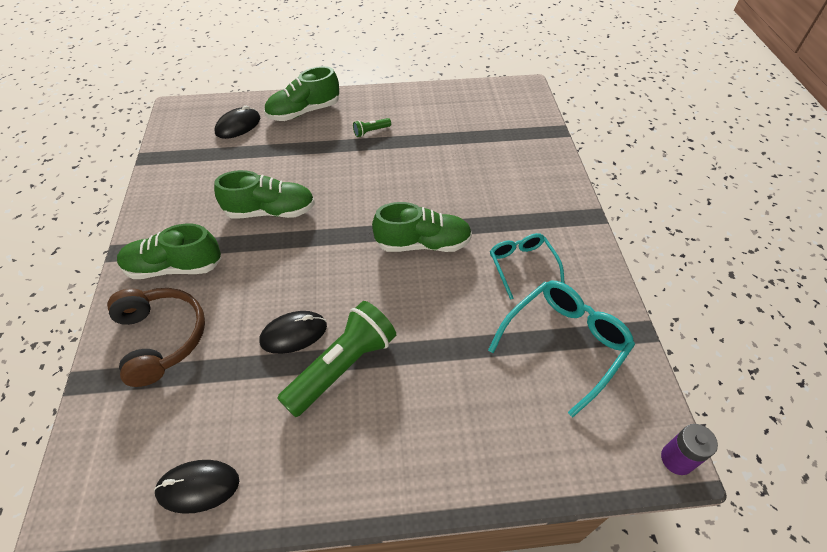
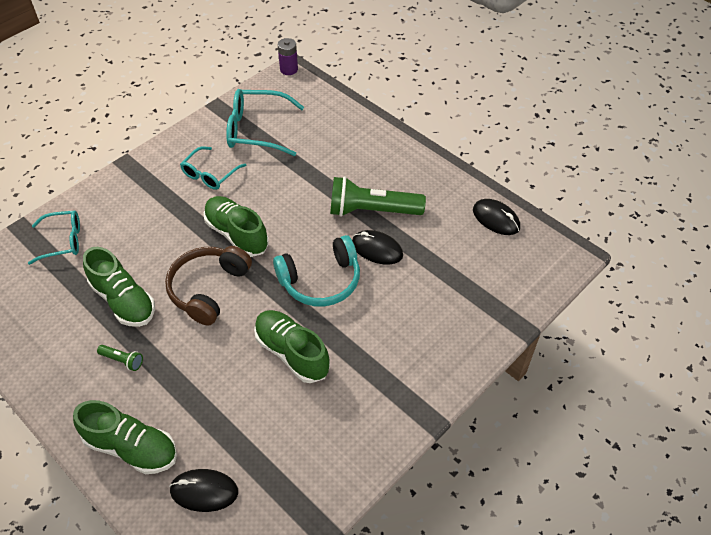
camera: 130 degrees left, 0 degrees up
brown headphones [107,288,205,387] -> brown headphones moved to [165,246,252,326]
green shoe [117,224,222,279] -> green shoe moved to [83,247,155,327]
none -> turquoise glasses [28,211,80,265]
none -> turquoise headphones [273,235,360,307]

